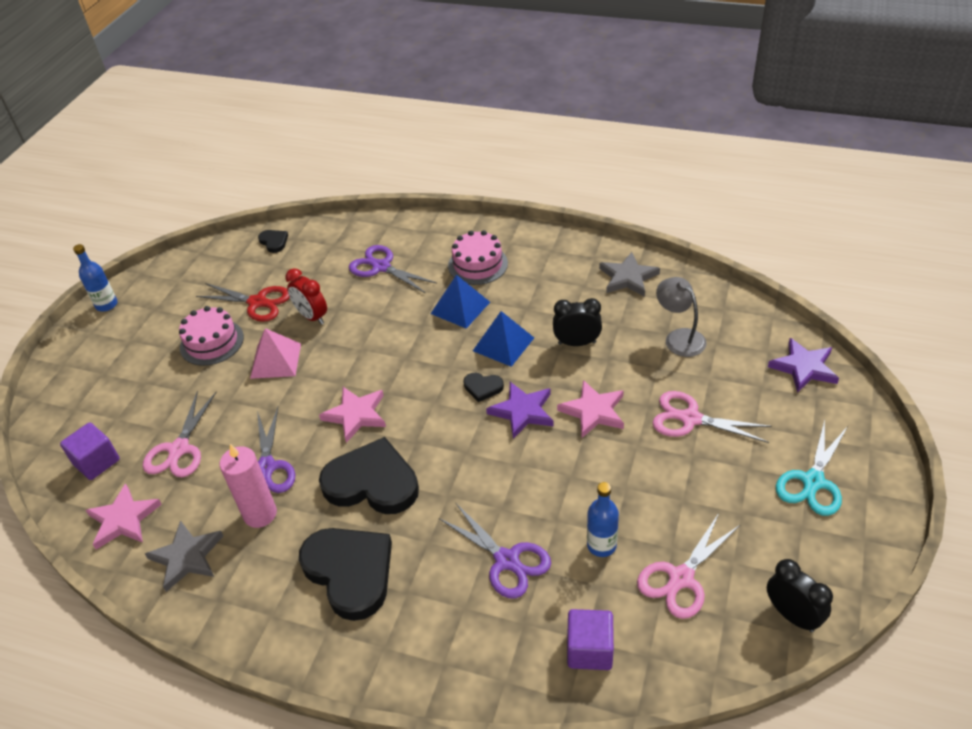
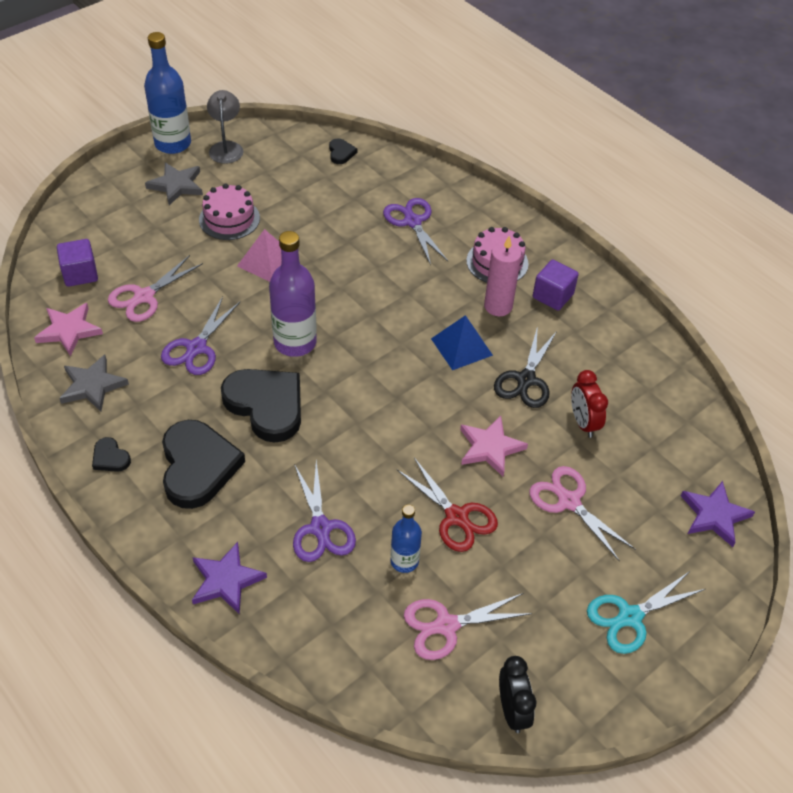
camera: 25 degrees right, 5 degrees up
blue bottle [73,244,117,312] -> blue bottle [144,32,191,154], size x1.74
red scissors [196,283,290,322] -> red scissors moved to [397,458,498,552]
pink candle [220,444,277,528] -> pink candle moved to [484,236,522,316]
red clock [285,269,327,325] -> red clock moved to [571,370,608,438]
pink star [319,387,386,443] -> purple bottle [269,231,317,357]
blue pyramid [430,275,490,329] -> none
black heart [464,373,504,402] -> black heart moved to [92,437,131,472]
purple star [486,382,554,439] -> purple star moved to [192,542,267,614]
black clock [553,298,602,346] -> black scissors [494,326,557,408]
purple cube [567,609,614,670] -> purple cube moved to [533,260,579,310]
grey star [599,252,660,297] -> grey star moved to [145,162,203,205]
grey lamp [656,277,707,357] -> grey lamp moved to [207,90,243,164]

